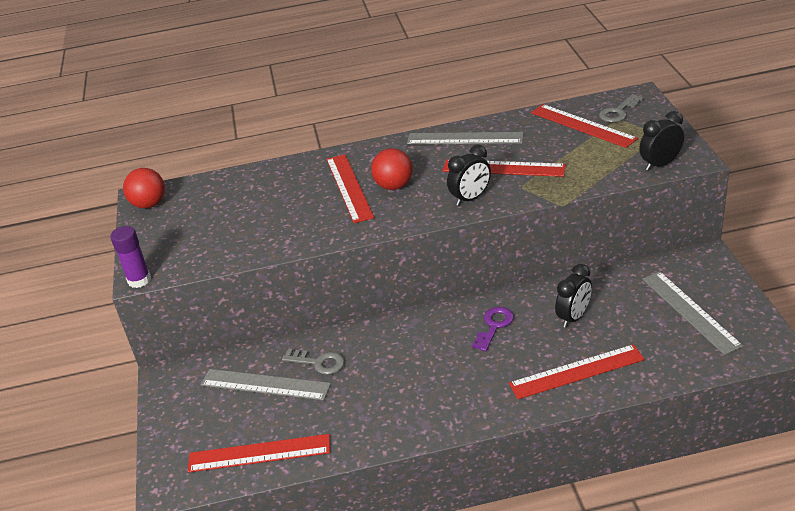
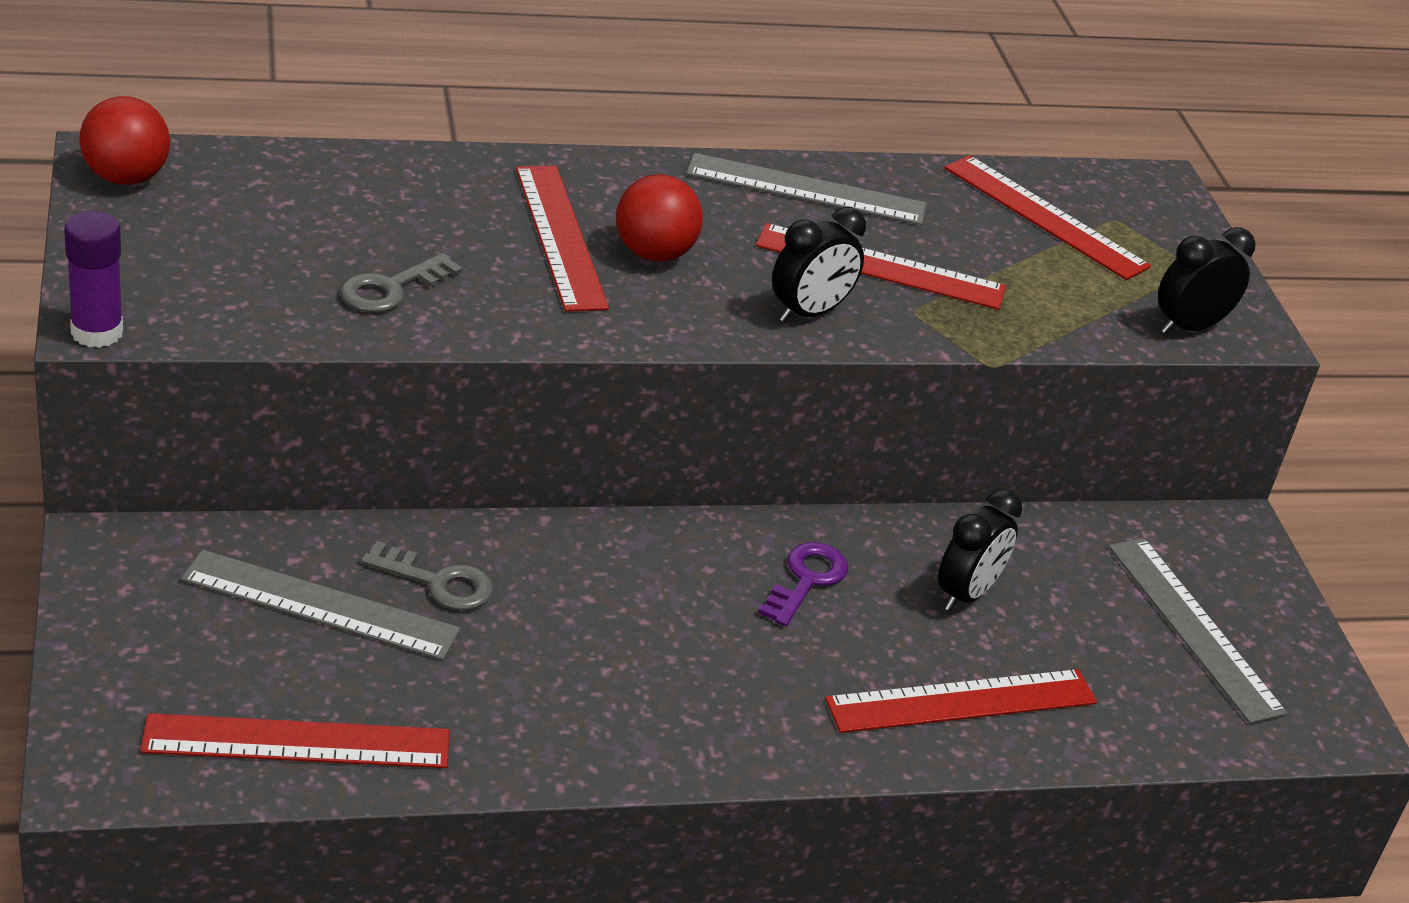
camera: 10 degrees left, 0 degrees up
grey key [599,94,644,123] -> grey key moved to [340,253,462,313]

